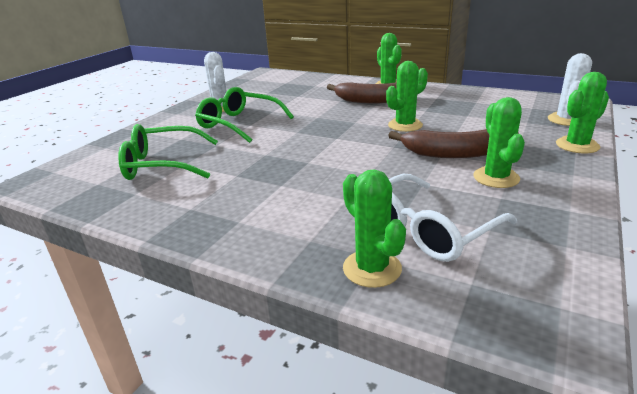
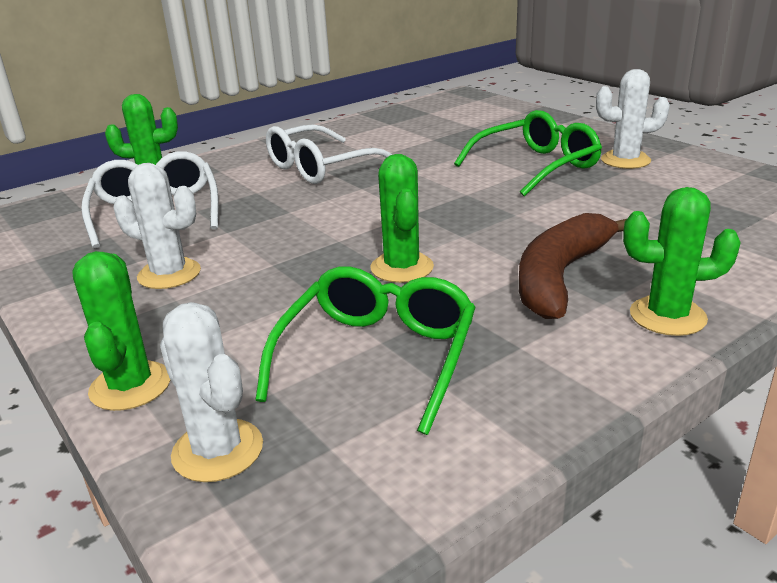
camera: 115 degrees right, 0 degrees up
green glasses [118,124,218,180] -> green glasses moved to [255,266,476,435]
brown banana [388,129,519,158] -> none
green cactus [473,97,525,188] -> white cactus [113,163,201,289]
none -> white glasses [266,124,392,184]

